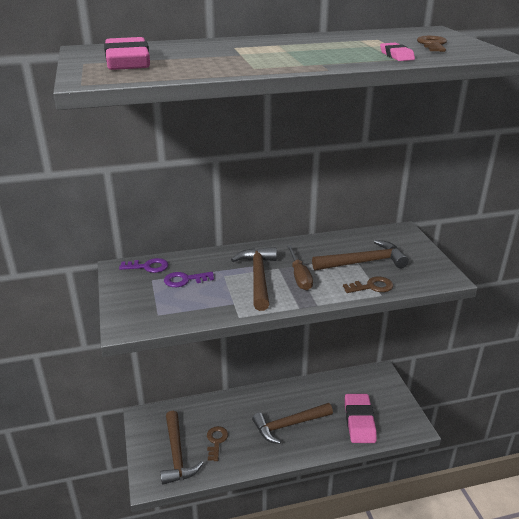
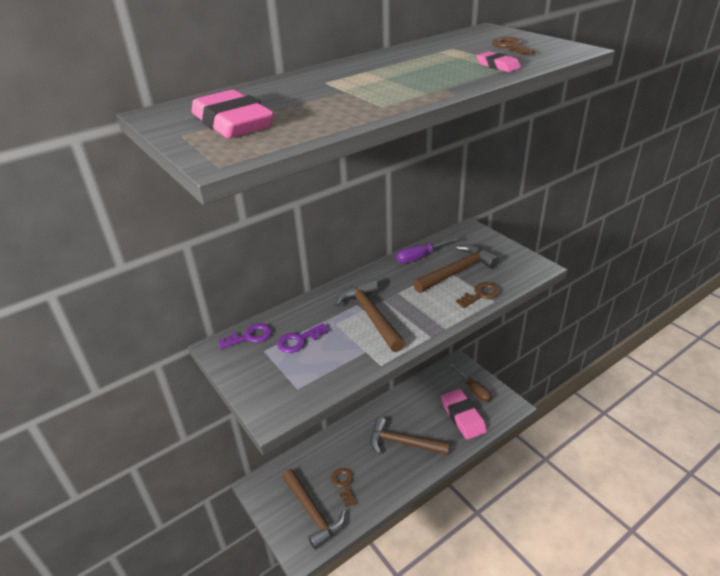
camera: 20 degrees left, 5 degrees up
brown hammer [252,403,333,444] -> brown hammer turned 60 degrees clockwise [370,417,450,455]
brown screwdriver [287,245,313,290] -> brown screwdriver moved to [450,364,492,402]
none -> purple screwdriver [396,237,460,263]

